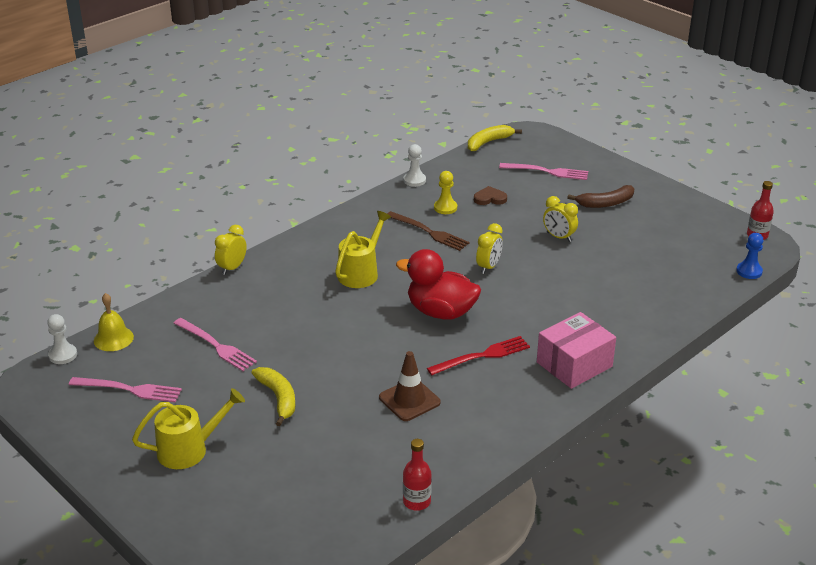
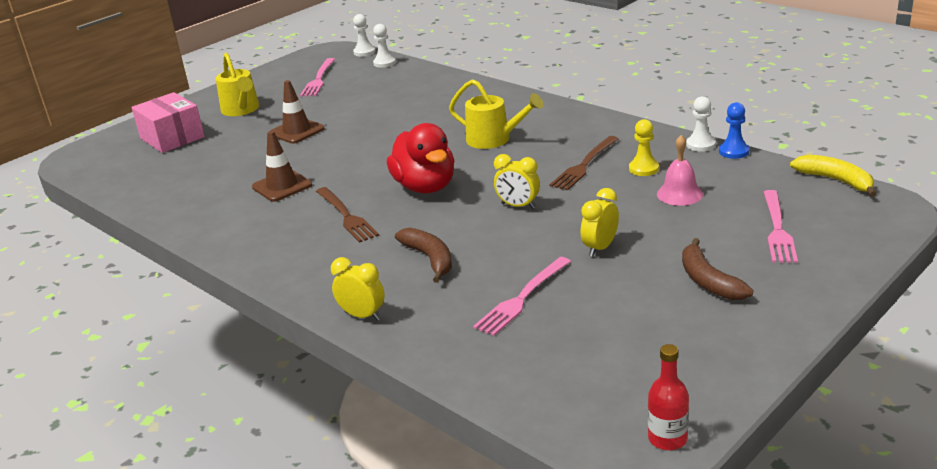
camera: 90 degrees right, 5 degrees down
yellow bell [94,293,134,351] -> white pawn [373,24,396,68]
pink fork [173,318,257,371] -> pink fork moved to [473,257,571,336]
yellow clock [215,225,247,275] -> yellow clock moved to [331,257,385,321]
yellow banana [251,367,296,426] -> brown traffic cone [270,80,325,144]
red duck [396,249,481,319] -> red duck turned 135 degrees clockwise [387,123,454,193]
red bottle [403,439,432,511] -> none
red fork [427,336,530,375] -> brown fork [316,187,379,243]
brown heart [474,186,507,205] -> pink bell [657,135,703,206]
pink box [537,312,616,389] -> pink box moved to [131,92,205,153]
blue pawn [736,233,764,279] -> blue pawn moved to [719,102,749,159]
none -> brown banana [395,228,452,283]

